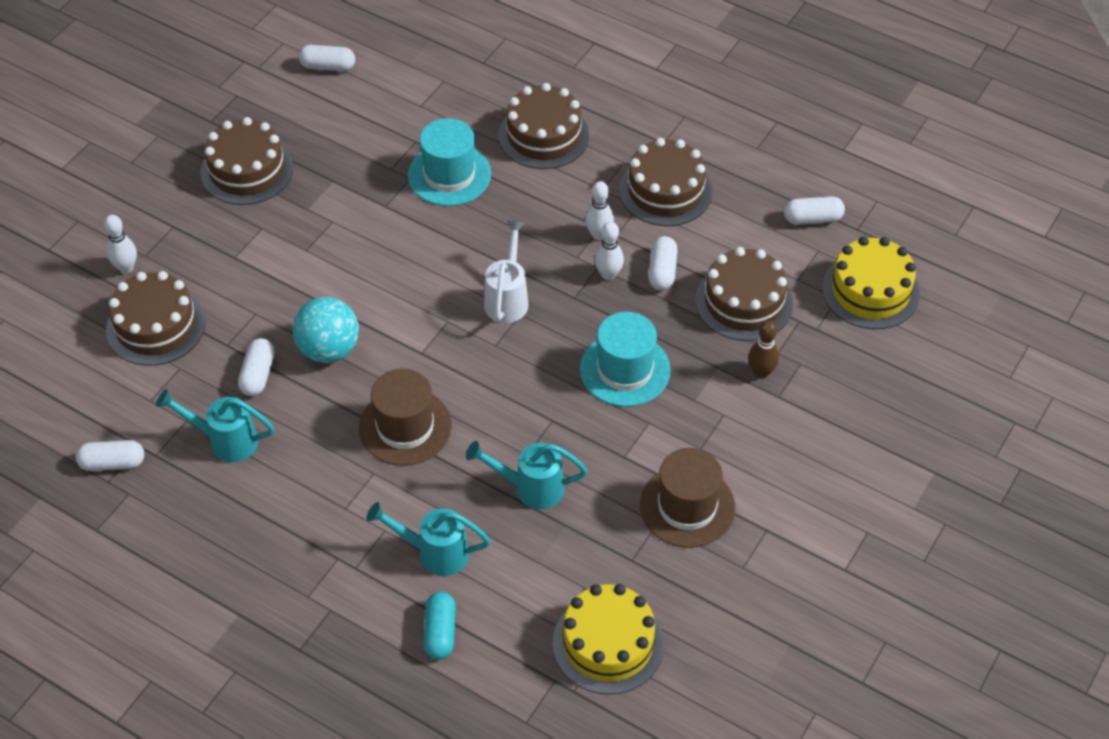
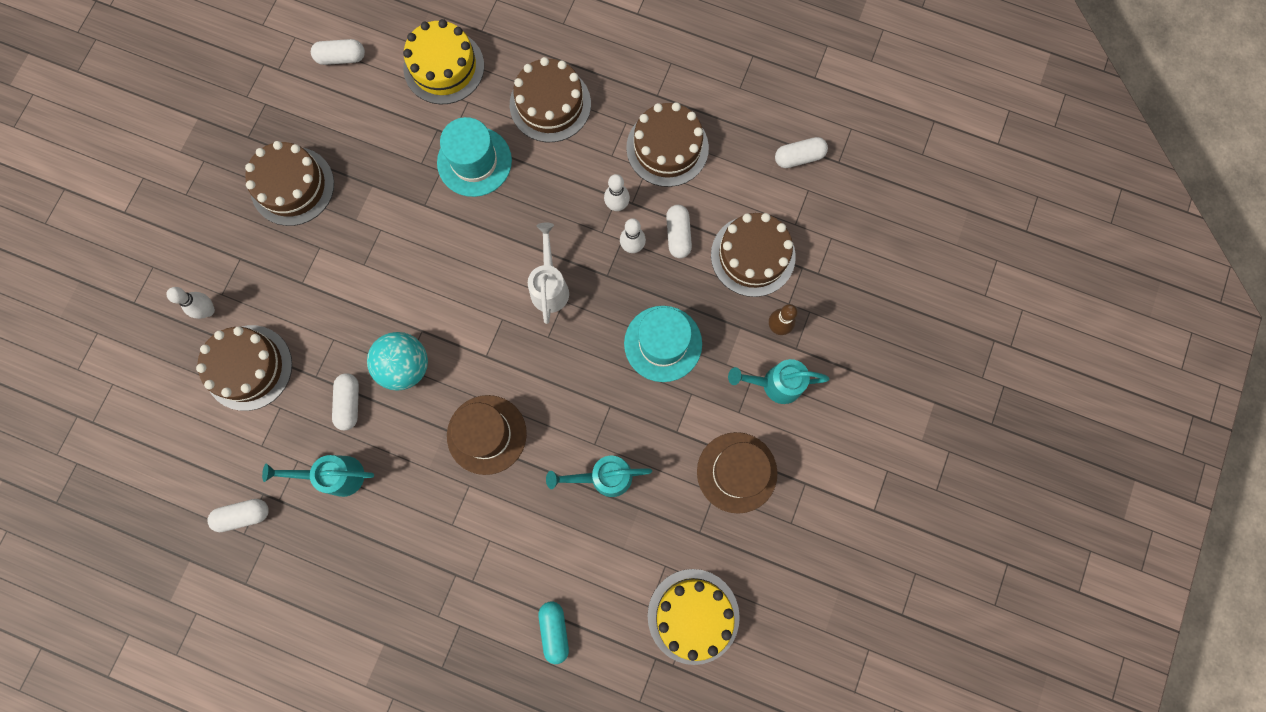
camera: 10 degrees left, 25 degrees up
turquoise watering can [367,502,490,576] -> turquoise watering can moved to [728,359,830,404]
yellow cake [822,237,920,329] -> yellow cake moved to [403,19,484,104]

